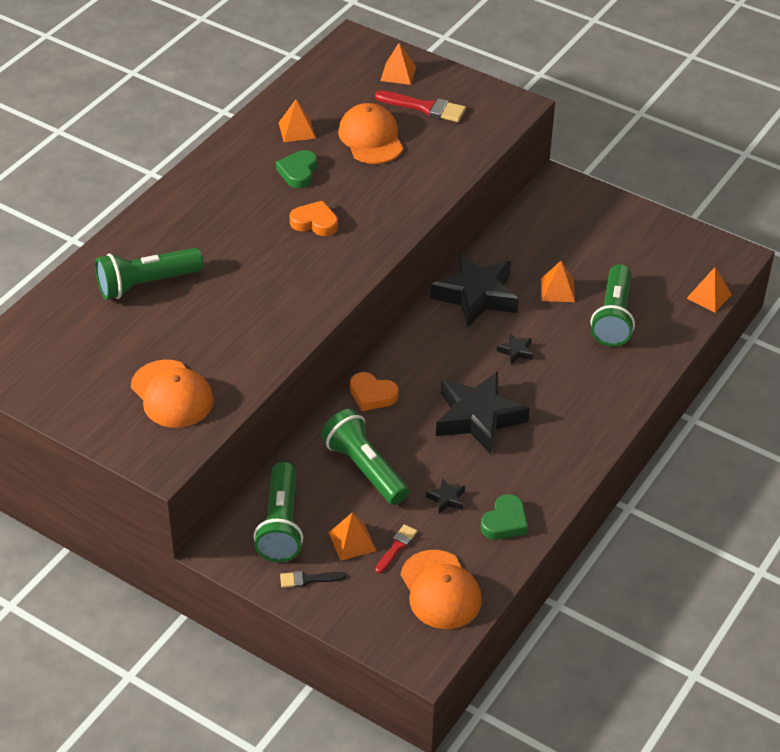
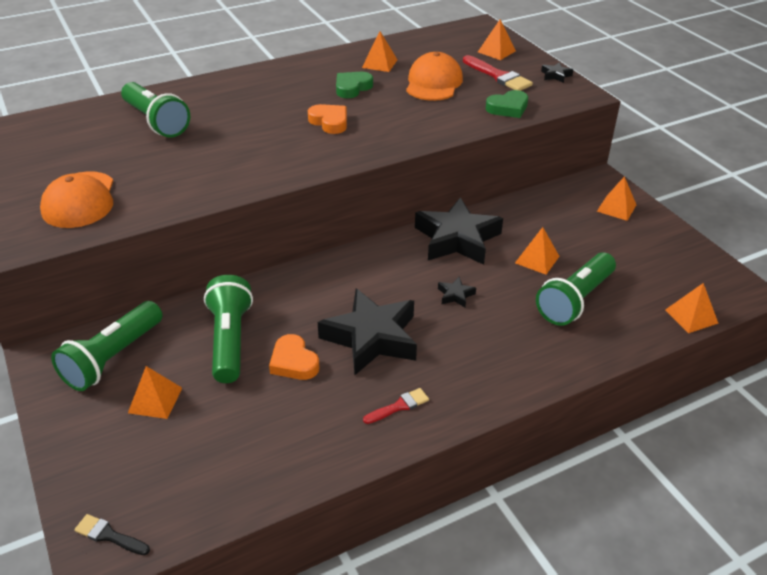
camera: 30 degrees right, 5 degrees down
green flashlight [95,248,203,300] -> green flashlight turned 135 degrees counterclockwise [121,82,190,138]
black brush [280,571,347,588] -> black brush moved to [74,514,150,555]
orange heart [350,372,399,411] -> orange heart moved to [269,334,320,380]
red brush [376,524,417,573] -> red brush moved to [363,388,429,424]
orange cap [401,550,482,629] -> none
black star [426,478,465,513] -> black star moved to [541,62,574,83]
green heart [481,494,528,540] -> green heart moved to [486,90,528,118]
none -> orange pyramid [597,176,636,221]

